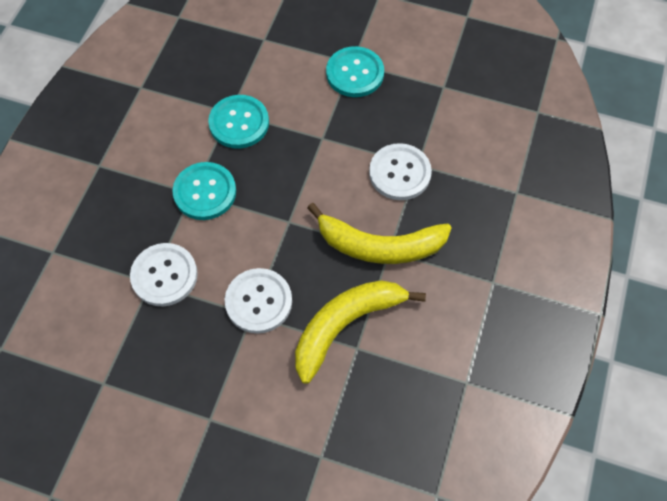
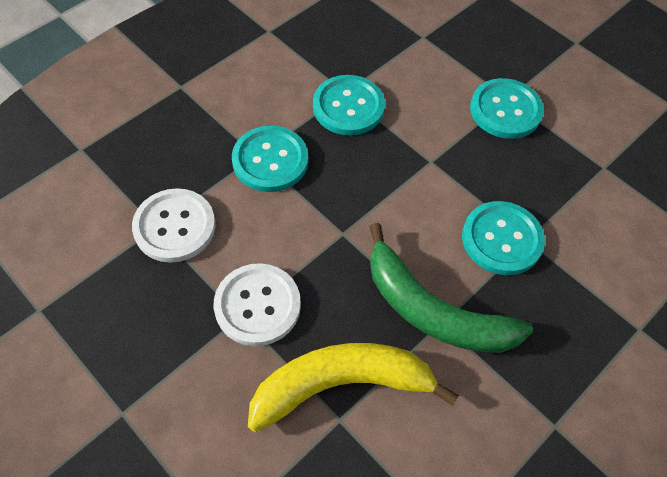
camera: 25 degrees right, 5 degrees down
yellow banana [307,203,452,264] -> green banana [370,223,533,353]
white button [369,143,432,200] -> turquoise button [462,201,545,275]

